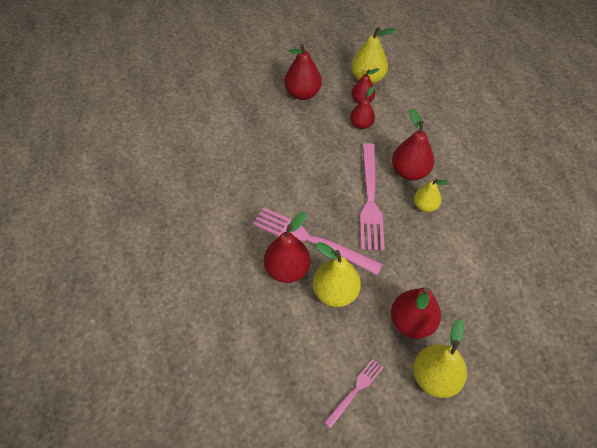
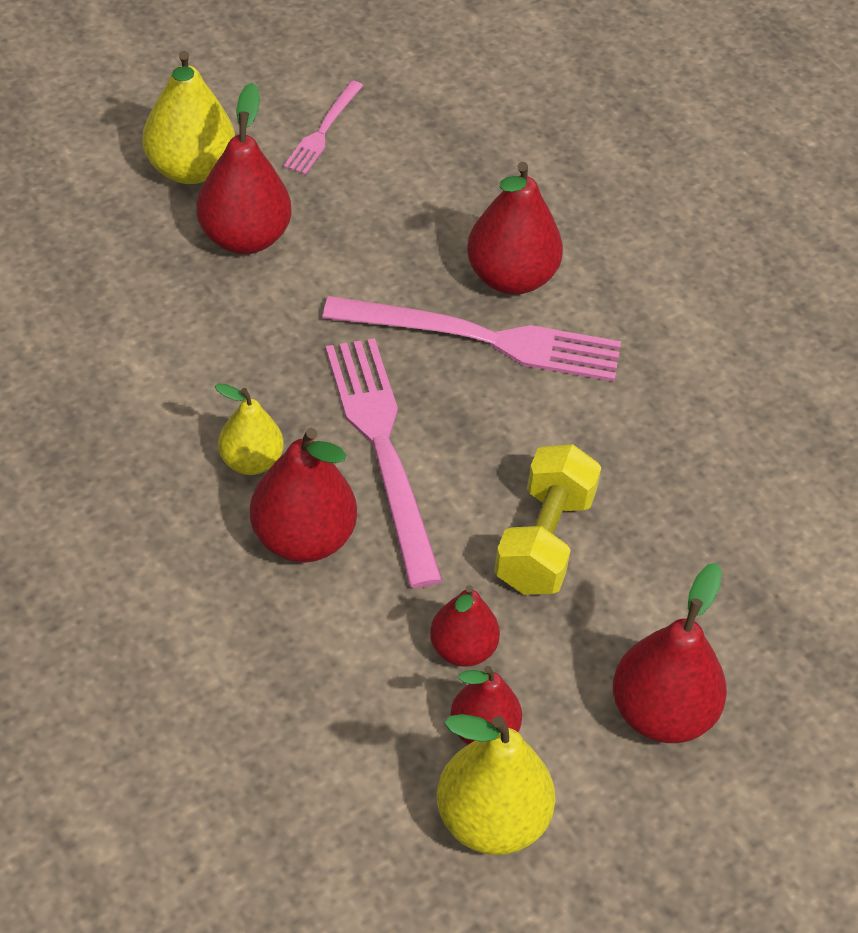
camera: 160 degrees right, 5 degrees down
yellow pear [313,242,361,307] -> none
none -> yellow dumbbell [494,444,601,594]

